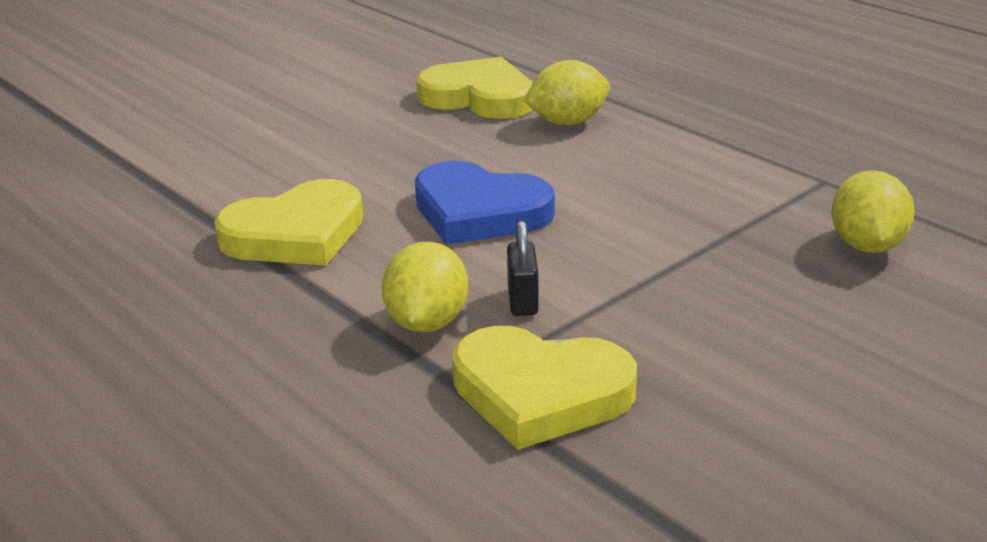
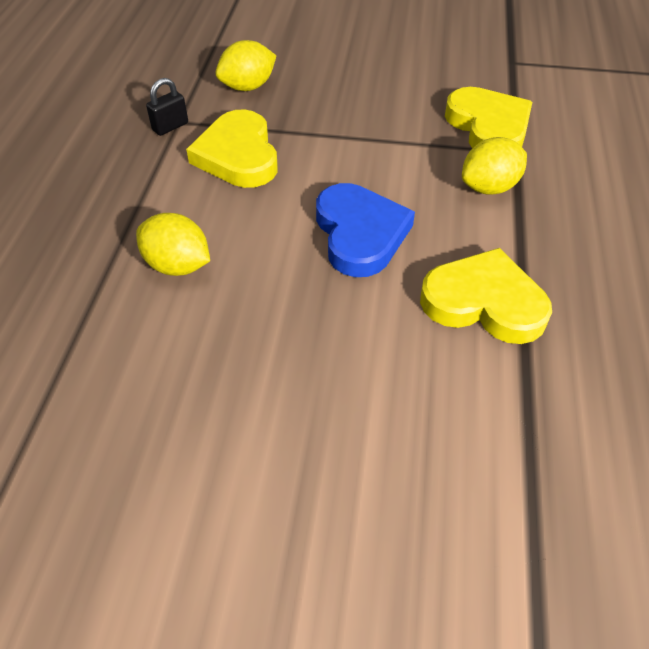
camera: 130 degrees left, 20 degrees up
yellow heart [416,57,533,119] -> yellow heart moved to [186,109,278,188]
black padlock [507,221,539,316] -> black padlock moved to [146,78,188,136]

